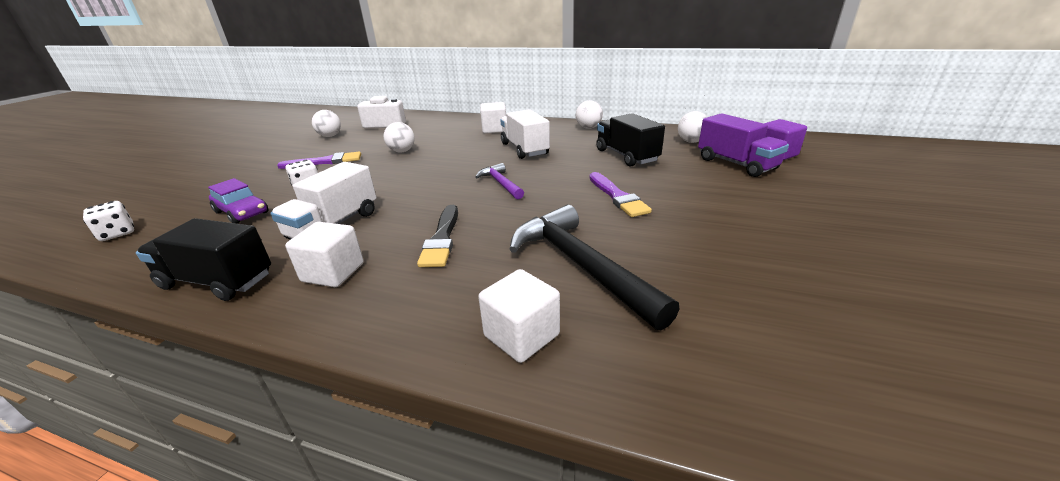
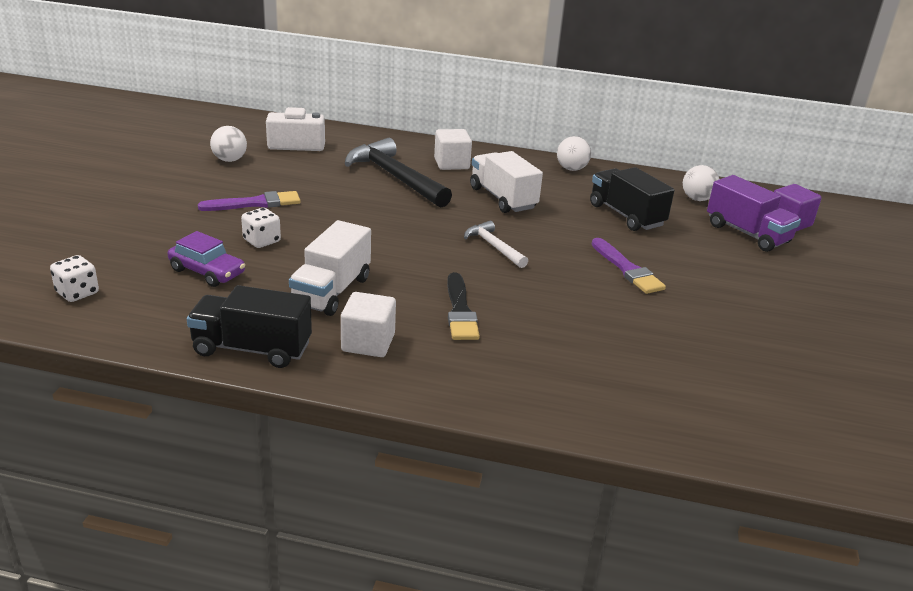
camera: 10 degrees left, 0 degrees up
white ball [383,122,415,153] -> none
purple hammer [476,163,524,199] -> white hammer [464,221,528,268]
white cube [478,269,560,363] -> none
black hammer [510,205,680,330] -> black hammer moved to [345,138,452,208]

